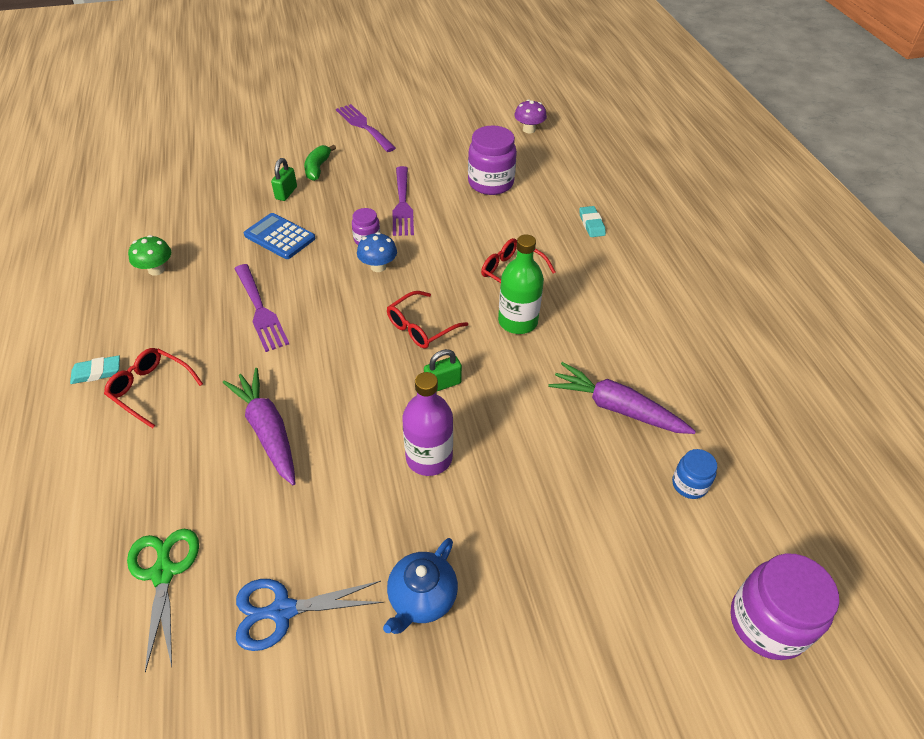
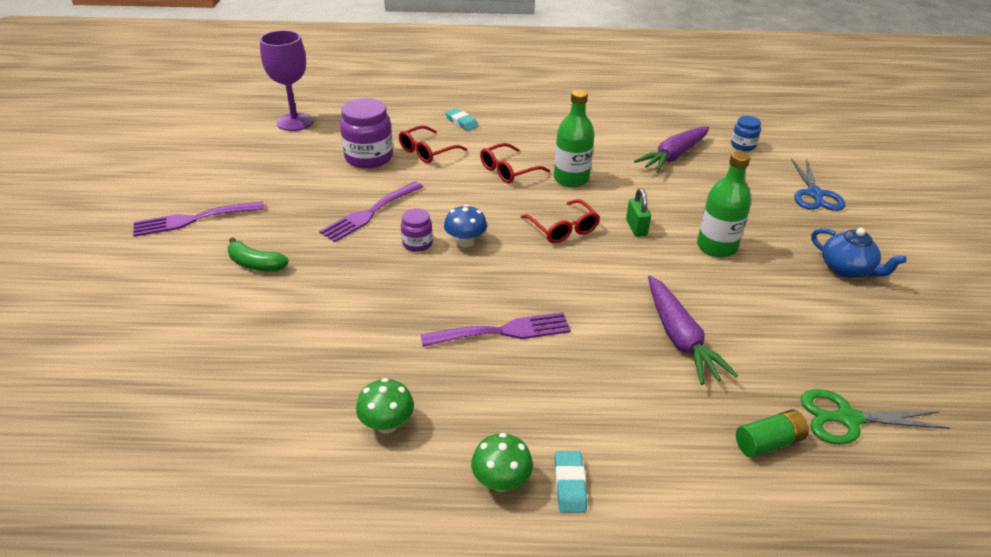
camera: 75 degrees left, 10 degrees down
red glasses [104,348,203,428] -> red glasses moved to [399,125,467,163]
purple carrot [223,368,296,485] -> purple carrot turned 90 degrees counterclockwise [648,275,738,385]
blue scissors [236,579,384,651] -> blue scissors moved to [791,158,845,211]
blue calculator [244,213,315,259] -> none
green padlock [271,158,297,201] -> none
purple fork [393,166,414,236] -> purple fork turned 120 degrees clockwise [319,181,423,242]
purple bottle [402,372,453,476] -> green bottle [697,151,751,257]
purple mushroom [514,100,547,133] -> purple goblet [260,30,313,131]
turquoise eraser [579,206,606,237] -> turquoise eraser turned 45 degrees clockwise [445,108,478,131]
purple jar [731,553,839,660] -> none
none -> green mushroom [471,433,533,492]
none -> green battery [736,409,809,458]

